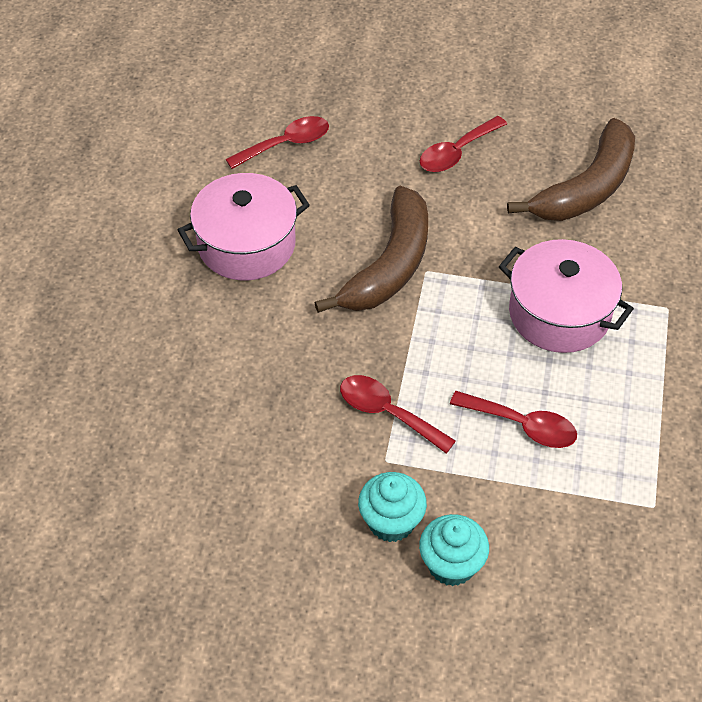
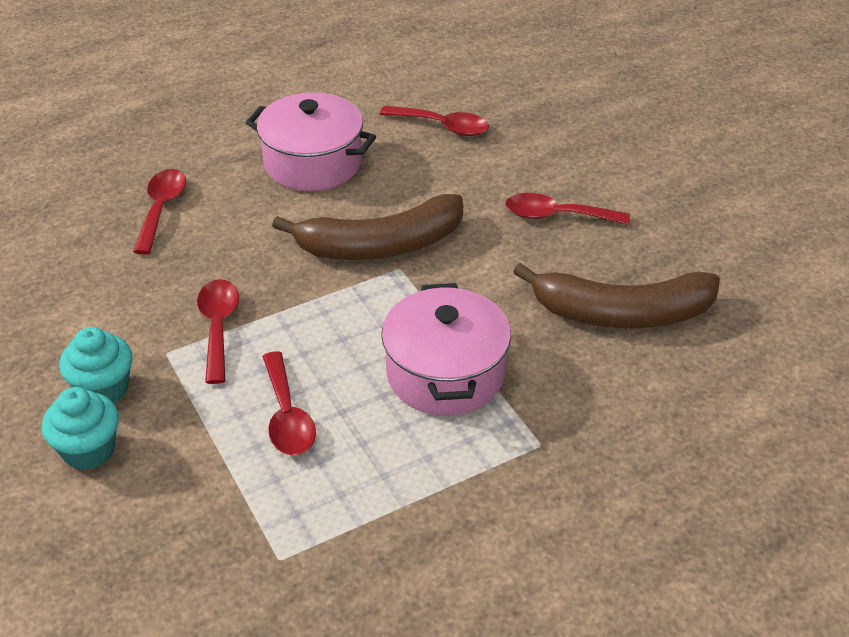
camera: 50 degrees right, 10 degrees down
none -> red spoon [133,169,186,254]

